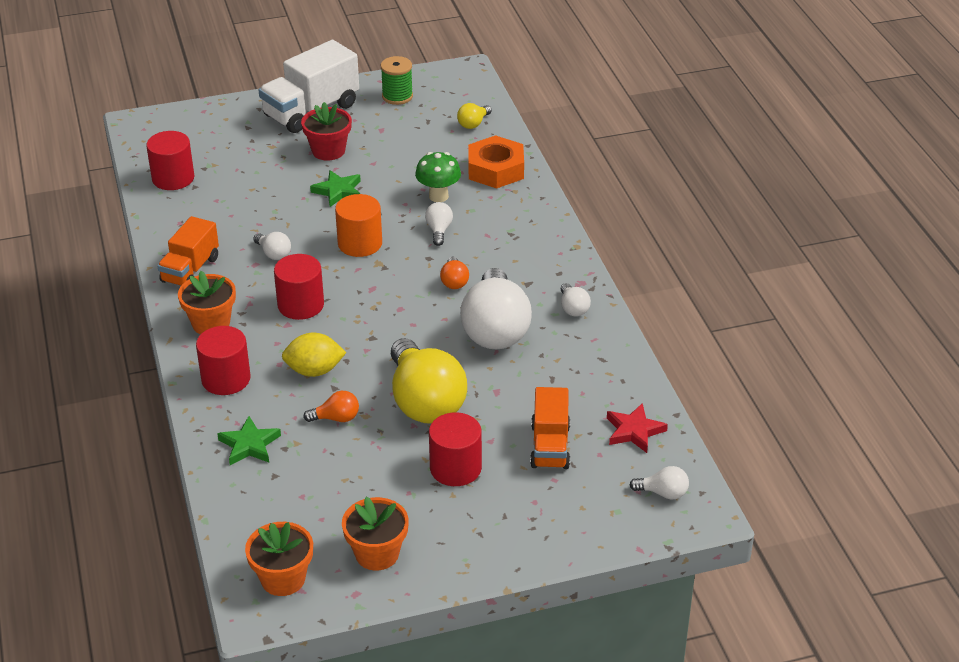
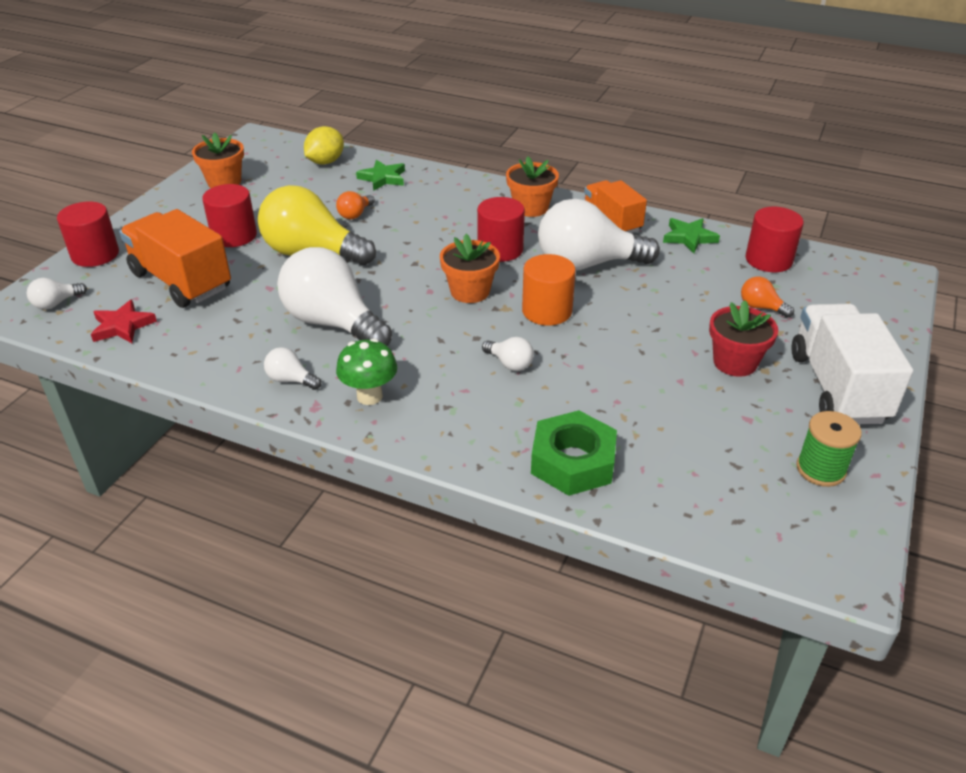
camera: 130 degrees right, 0 degrees up
red cylinder [196,326,251,395] -> red cylinder moved to [57,202,119,267]
orange flower pot [245,522,313,596] -> orange flower pot moved to [440,234,500,303]
white light bulb [253,232,291,260] -> white light bulb [538,199,660,270], size x2.35
yellow lemon [282,333,346,377] -> yellow lemon moved to [304,126,344,165]
green star [310,170,361,207] -> green star moved to [663,218,720,253]
green mushroom [415,152,461,202] -> green mushroom moved to [336,338,397,405]
orange light bulb [440,257,469,289] -> orange light bulb moved to [741,276,794,318]
yellow light bulb [457,103,492,129] -> none
orange nut [468,135,524,189] -> green nut [531,410,617,496]
orange truck [530,387,570,469] -> orange truck [119,209,231,308], size x1.56

